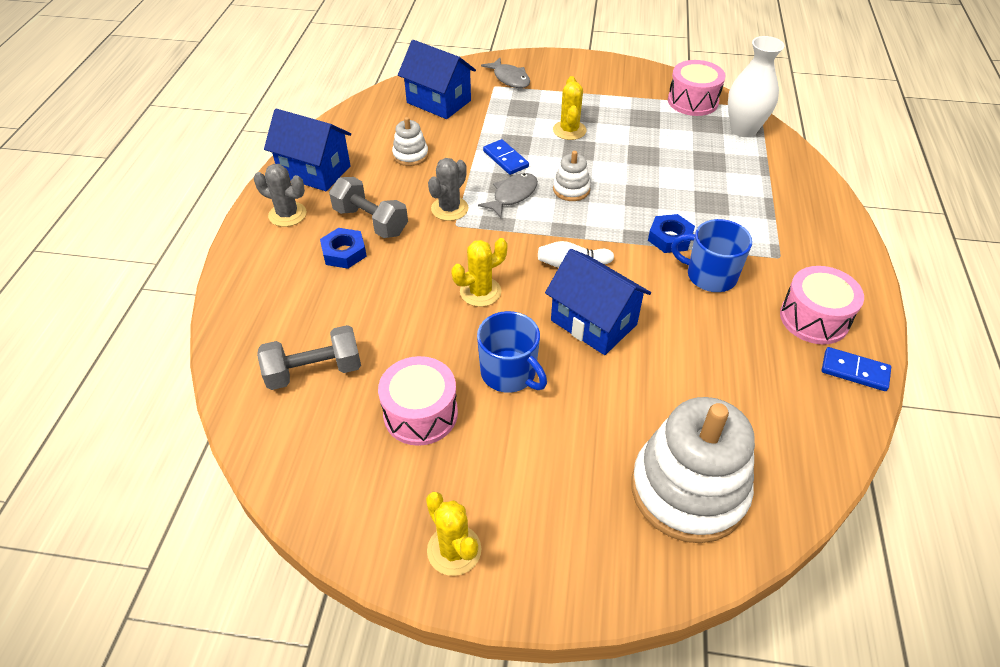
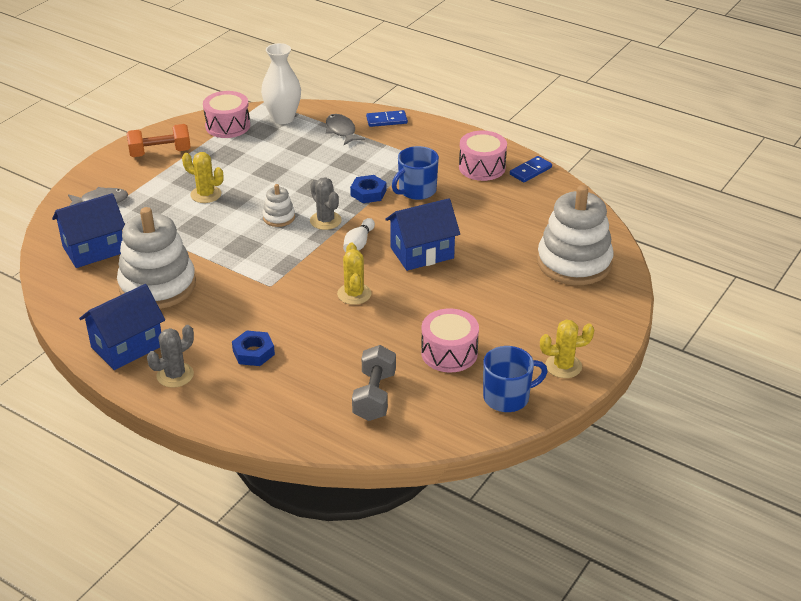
camera: 65 degrees left, 10 degrees down
grey dumbbell [329,177,408,238] -> none
white stacking toy [392,117,429,166] -> white stacking toy [117,207,196,309], size x2.20
grey cactus [428,158,469,221] -> grey cactus moved to [310,177,342,230]
blue mug [477,311,547,393] -> blue mug moved to [483,346,548,412]
grey fish [478,173,538,218] -> grey fish moved to [326,114,365,145]
blue domino [483,139,529,175] -> blue domino moved to [366,110,408,127]
none -> orange dumbbell [126,124,191,157]

